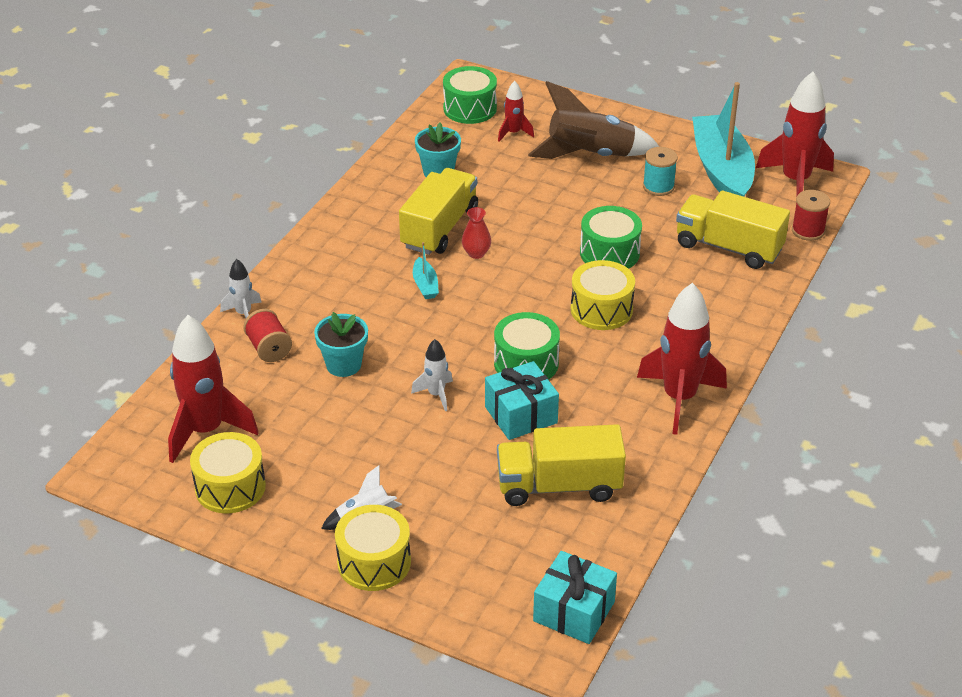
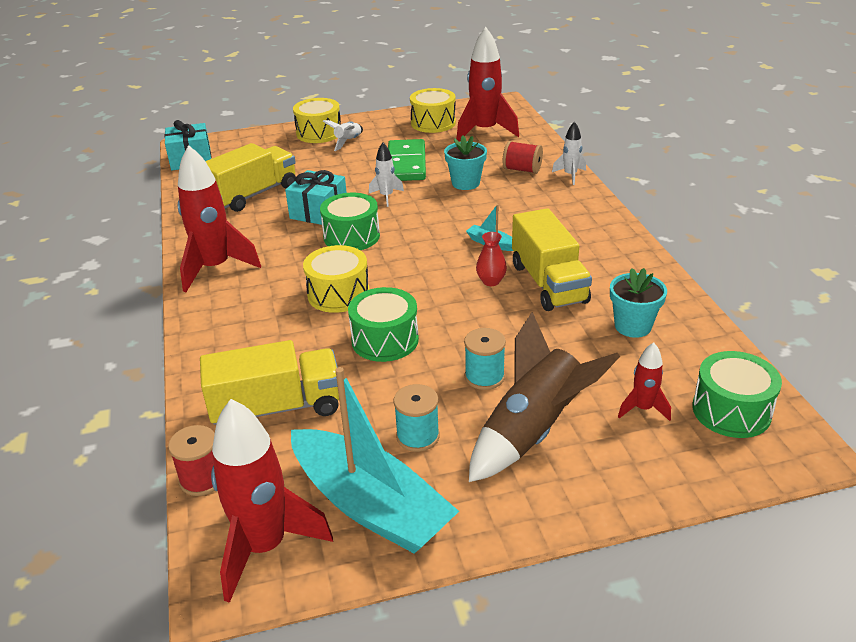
camera: 140 degrees right, 5 degrees down
none -> green domino [388,139,426,181]
none -> turquoise spool [464,328,506,390]

